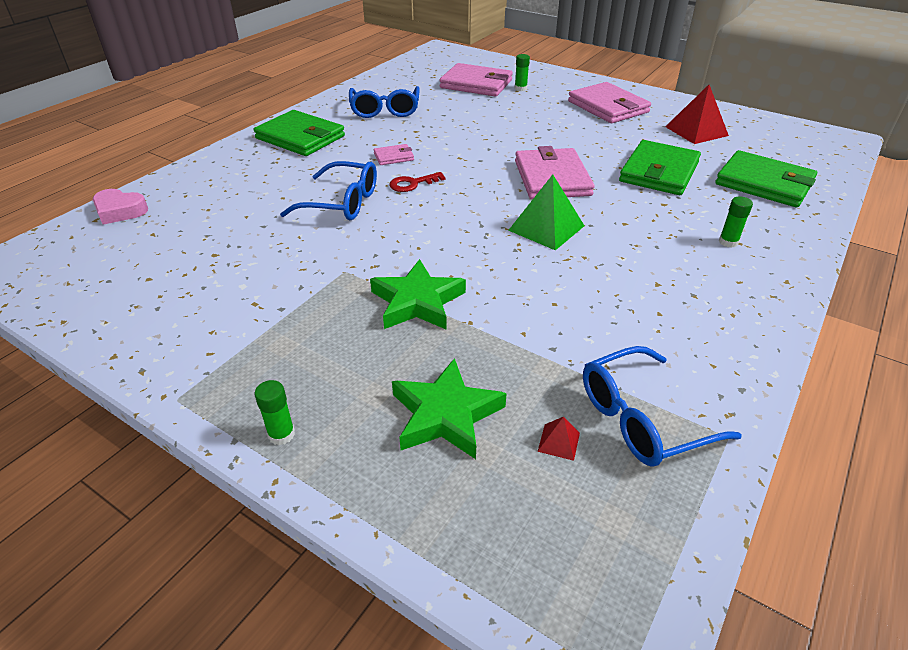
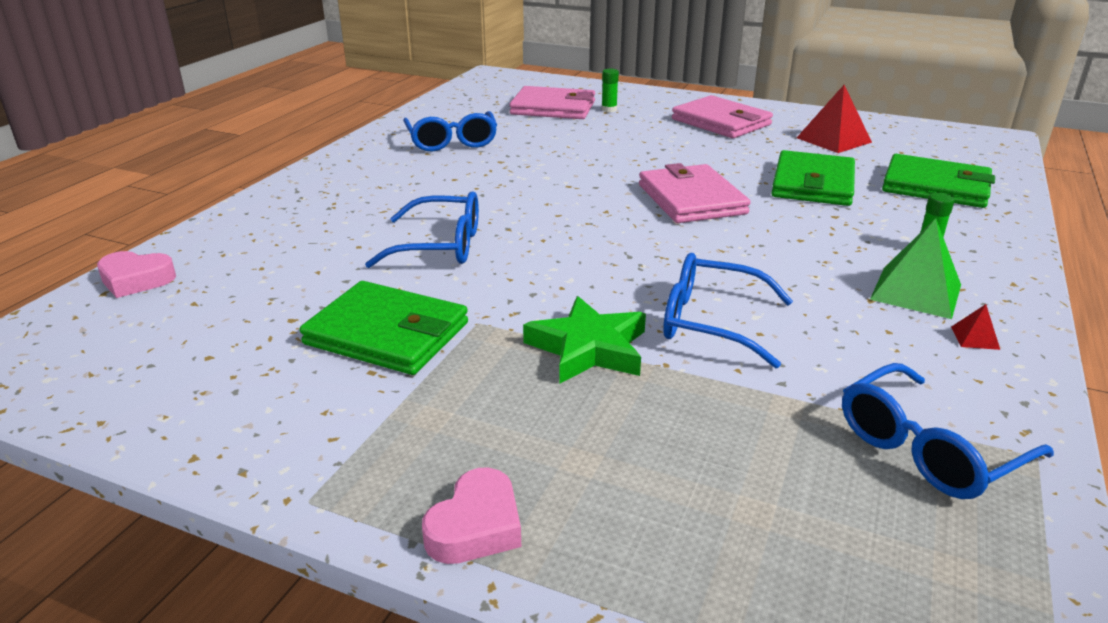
camera: 10 degrees left, 10 degrees down
green wallet [254,110,345,156] -> green wallet moved to [300,281,468,375]
green glue stick [254,380,295,445] -> pink heart [422,468,521,564]
pink wallet [374,144,414,165] -> none
red key [389,172,445,192] -> none
green star [392,358,507,459] -> none
green pyramid [508,174,584,250] -> green pyramid moved to [870,218,961,319]
red pyramid [537,417,580,461] -> red pyramid moved to [951,304,1000,350]
none -> blue glasses [663,253,793,368]

